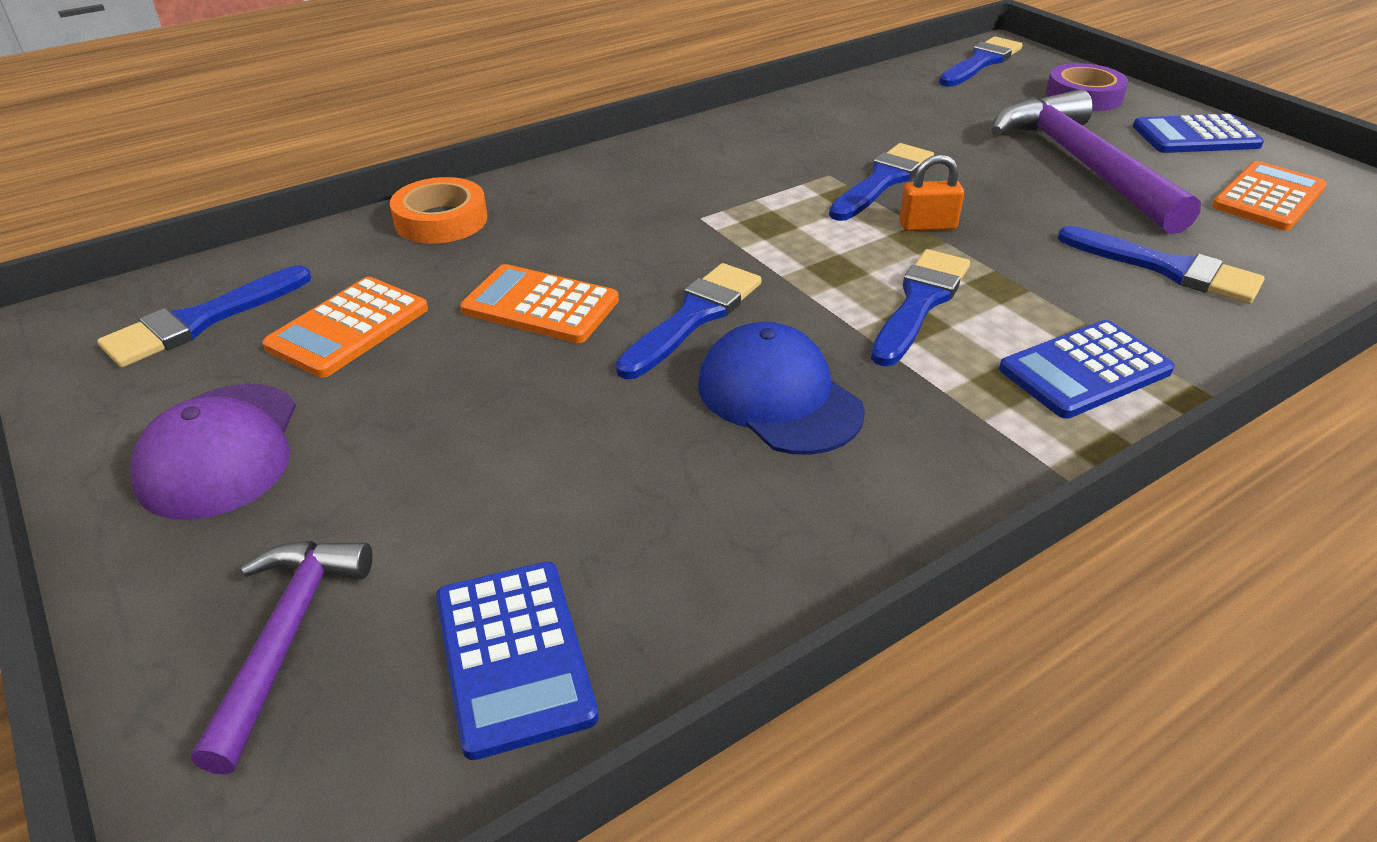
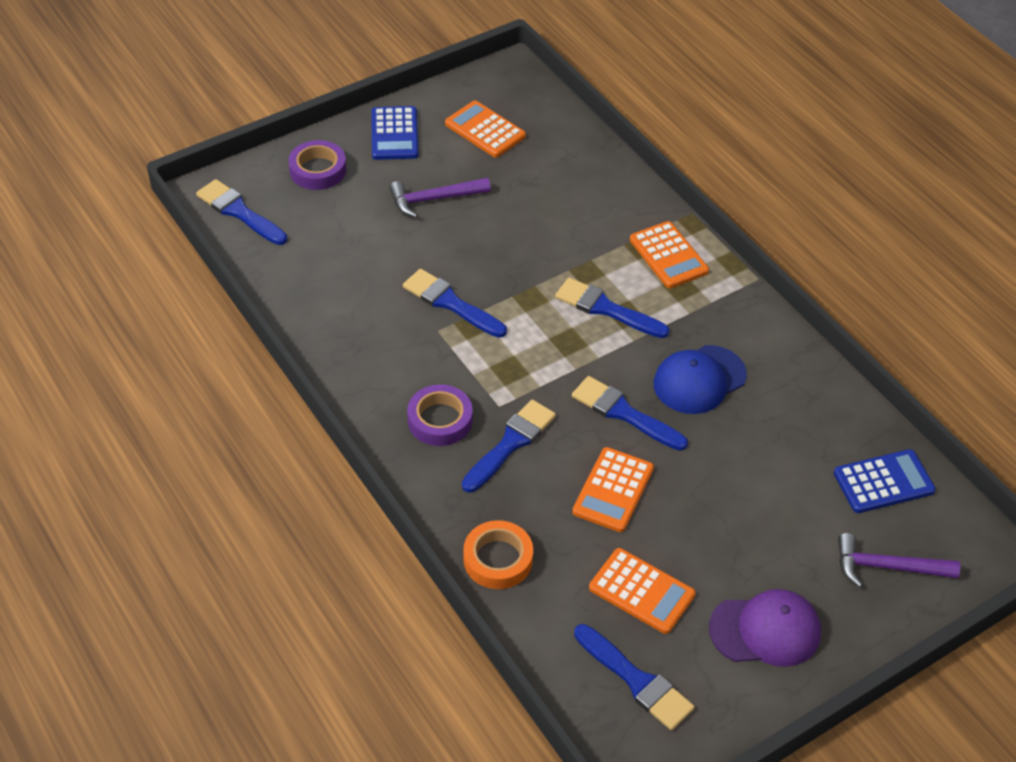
camera: 90 degrees left, 10 degrees up
orange padlock [899,154,964,231] -> none
purple hammer [991,89,1201,234] -> purple hammer [389,178,491,218], size x0.57
blue calculator [999,320,1175,419] -> orange calculator [630,221,709,288]
blue brush [1057,226,1264,304] -> blue brush moved to [462,399,556,493]
none -> purple tape [407,385,472,446]

